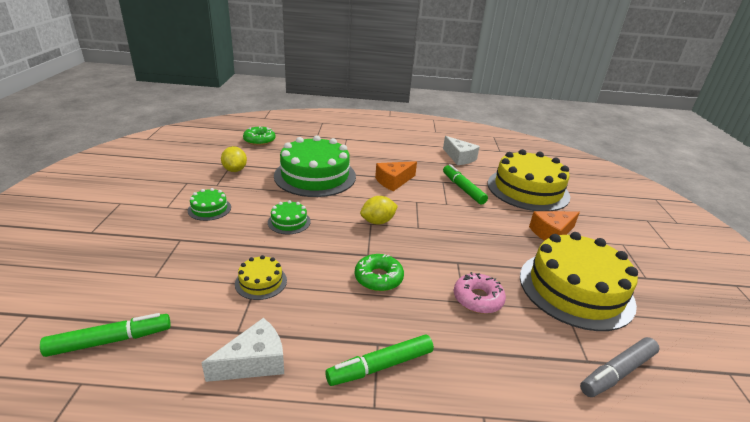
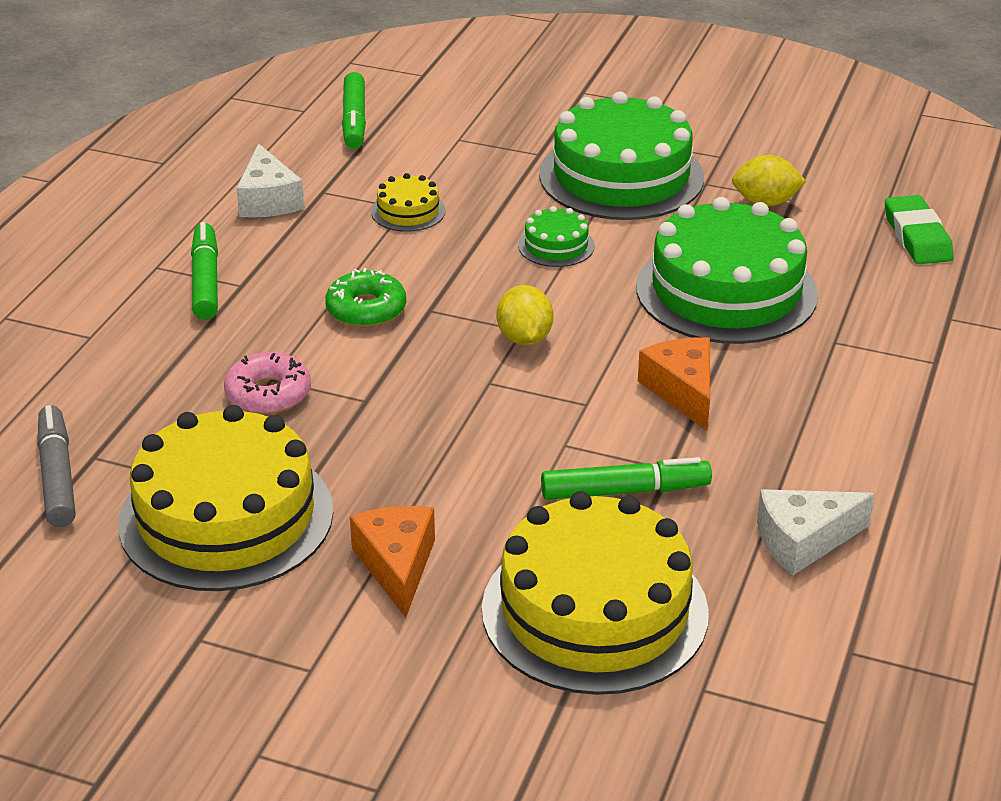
camera: 110 degrees right, 5 degrees up
green cake [188,188,231,221] -> green cake [539,92,704,220], size x2.28
green donut [243,126,276,145] -> green eraser [885,195,954,264]

